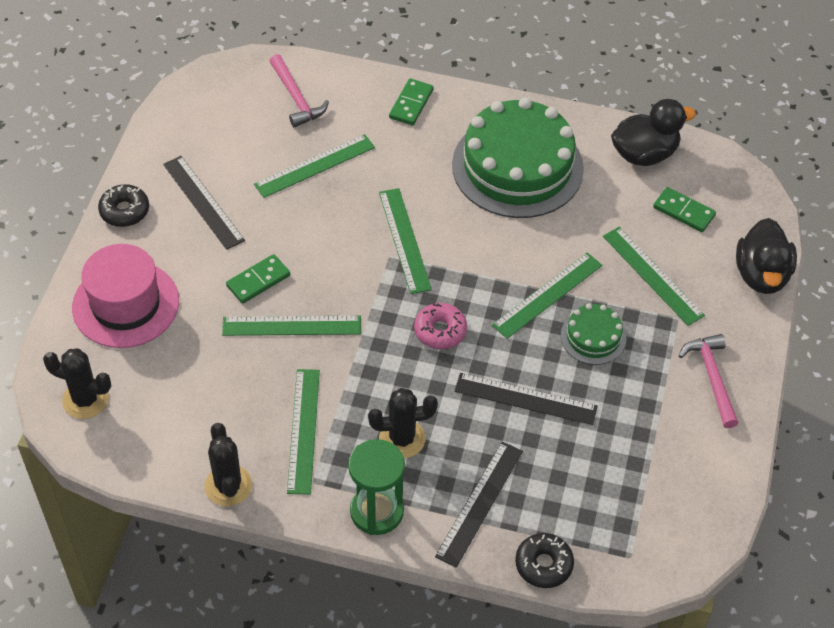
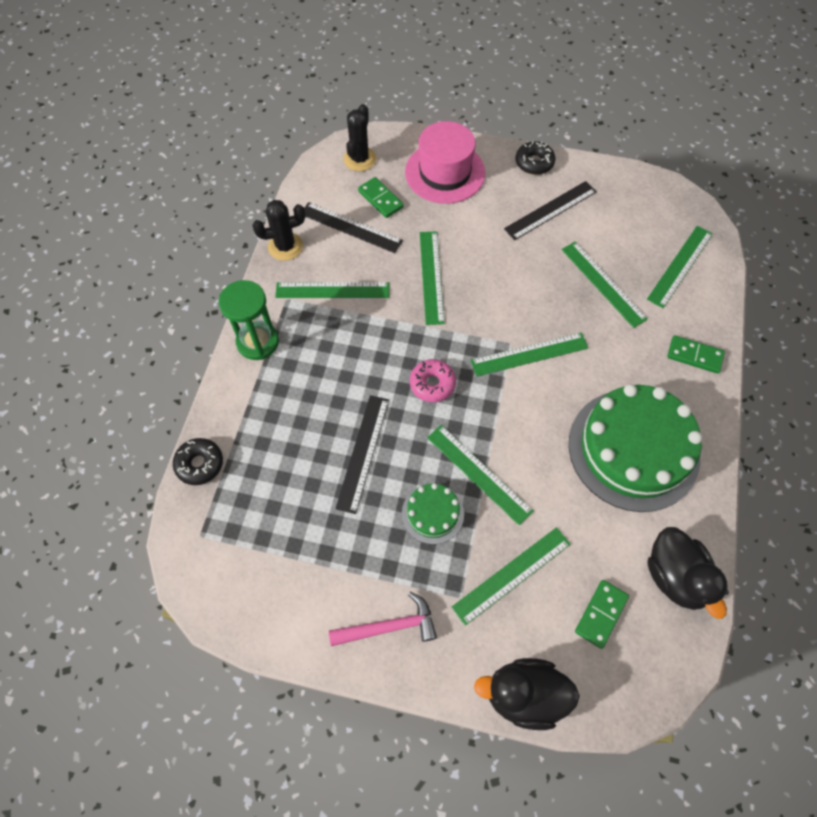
camera: 90 degrees right, 10 degrees up
green domino [226,254,290,304] -> green domino moved to [358,177,404,218]
pink hammer [269,54,329,127] -> green ruler [647,226,713,308]
black cactus [368,388,438,458] -> none
black ruler [435,441,523,568] -> black ruler moved to [304,202,403,253]

